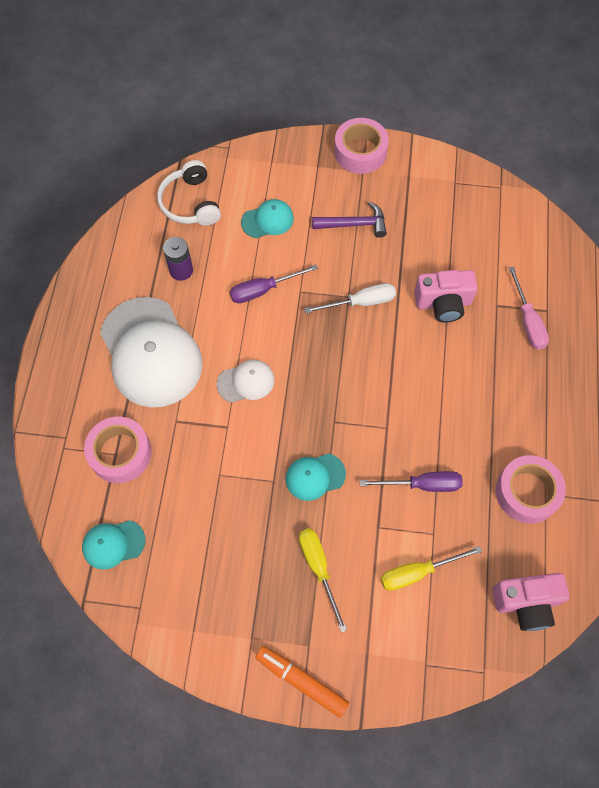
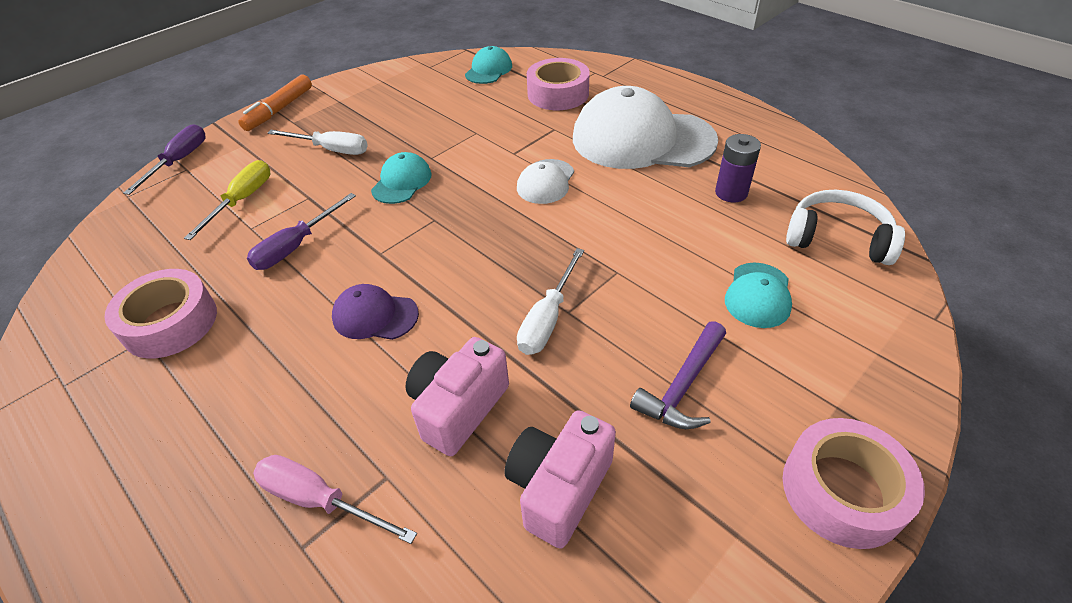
camera: 130 degrees right, 20 degrees down
purple screwdriver [230,264,318,303] -> purple screwdriver moved to [123,124,206,195]
orange marker [256,646,349,718] -> orange marker turned 135 degrees clockwise [238,75,312,131]
yellow screwdriver [299,528,347,633] -> white screwdriver [268,130,368,155]
pink camera [492,573,570,631] -> pink camera moved to [504,410,616,549]
none -> purple cap [332,284,419,340]

